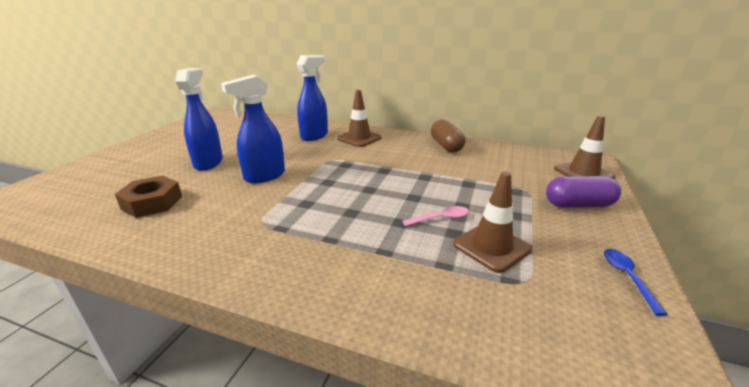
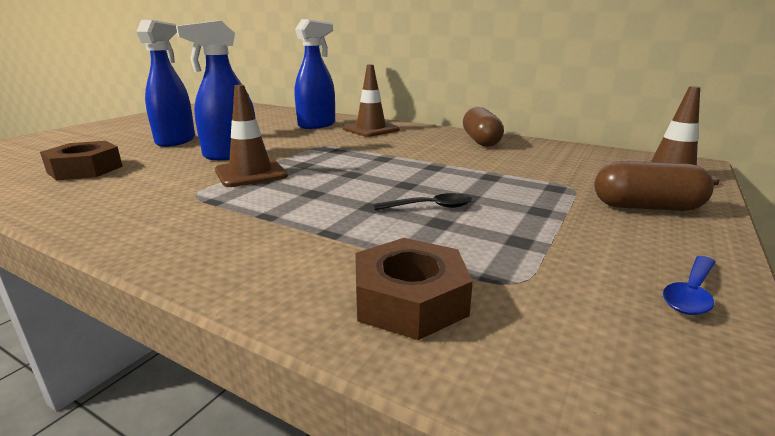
camera: 10 degrees right, 5 degrees down
pink spoon [402,206,469,226] -> black spoon [374,193,472,210]
brown traffic cone [453,172,532,273] -> brown traffic cone moved to [215,85,288,187]
purple capsule [546,176,621,208] -> brown capsule [594,161,714,211]
blue spoon [604,249,668,316] -> blue spoon turned 150 degrees counterclockwise [663,256,716,315]
none -> brown nut [355,238,473,340]

